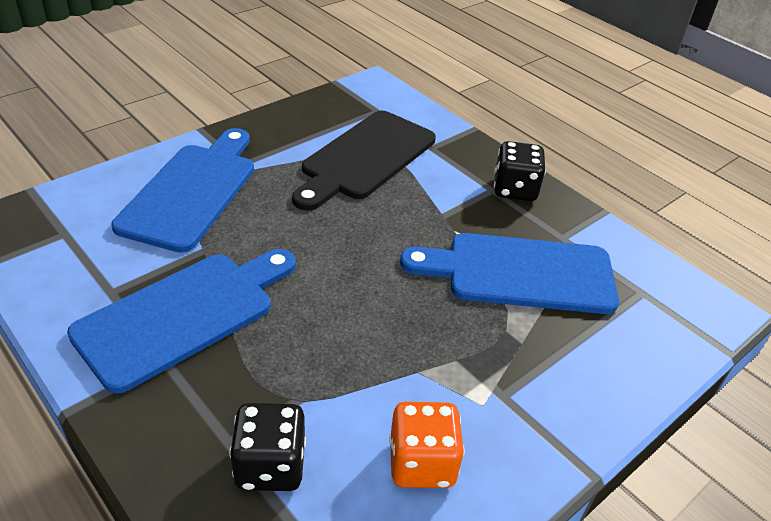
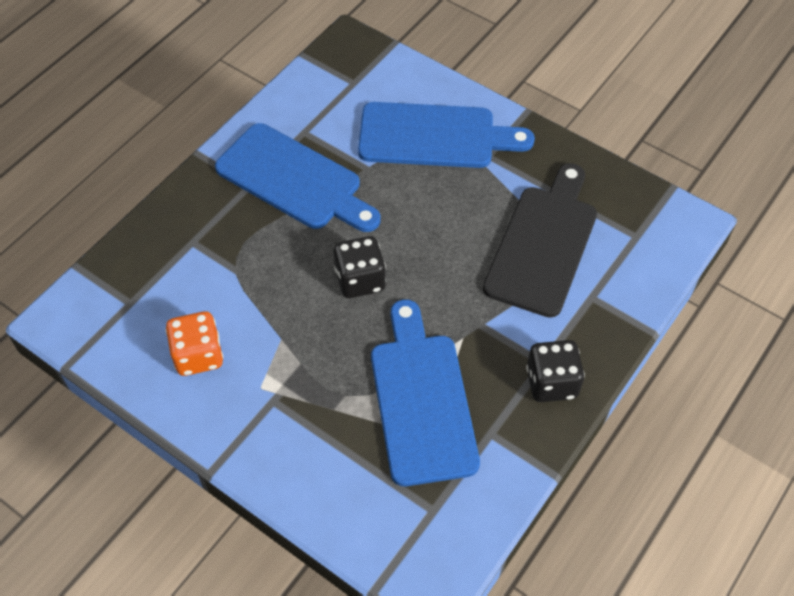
camera: 80 degrees right, 15 degrees up
black dice [229,403,306,491] -> black dice moved to [334,236,386,298]
black cutting board [292,111,436,211] -> black cutting board turned 90 degrees clockwise [483,163,597,318]

